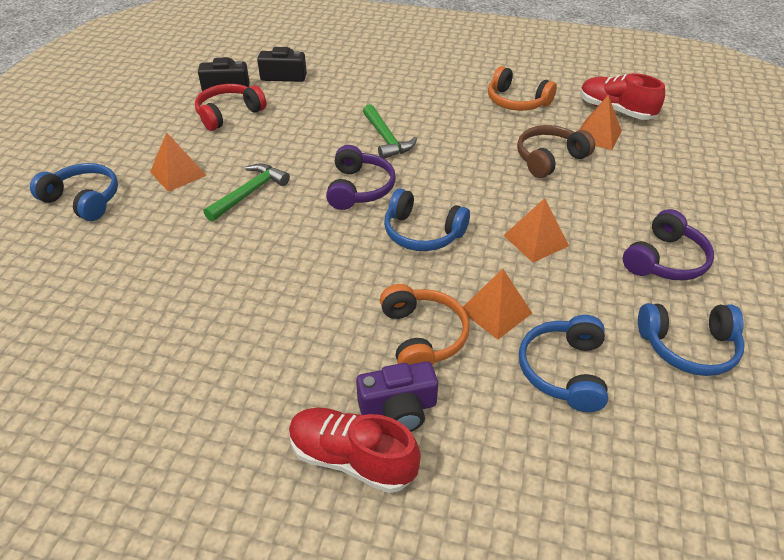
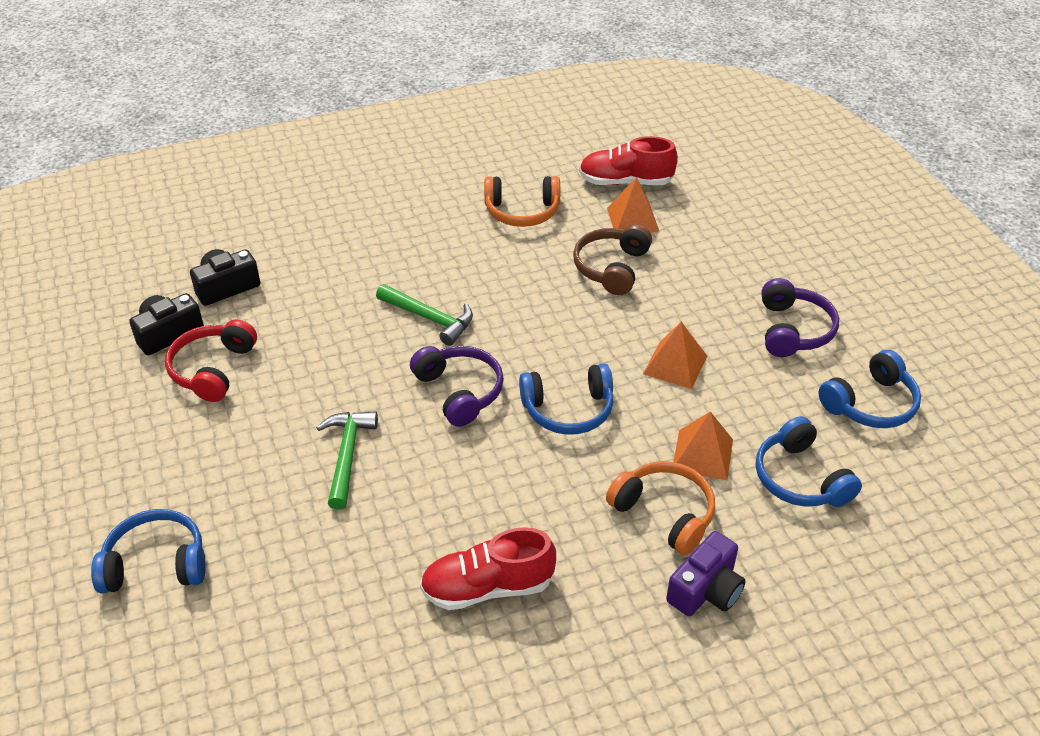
camera: 35 degrees left, 0 degrees up
orange pyramid [150,132,207,192] -> none
red shoe [289,408,421,493] -> red shoe moved to [420,527,556,610]

